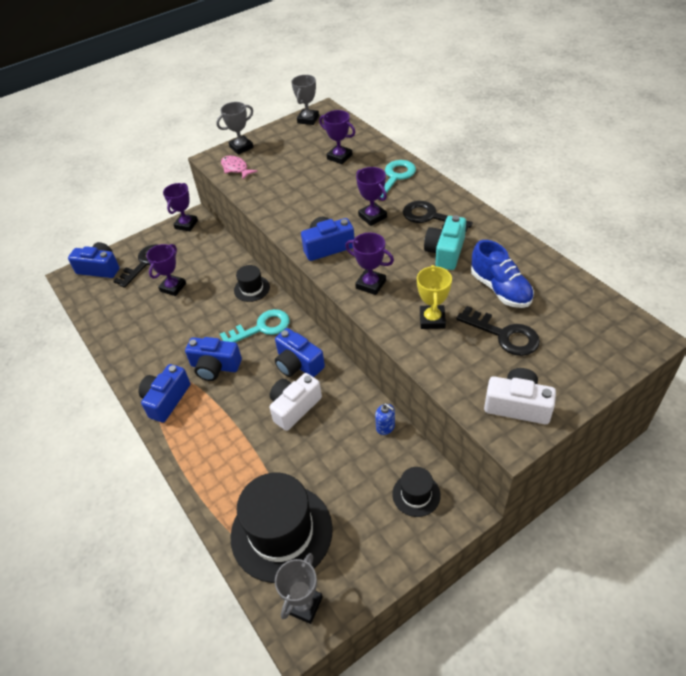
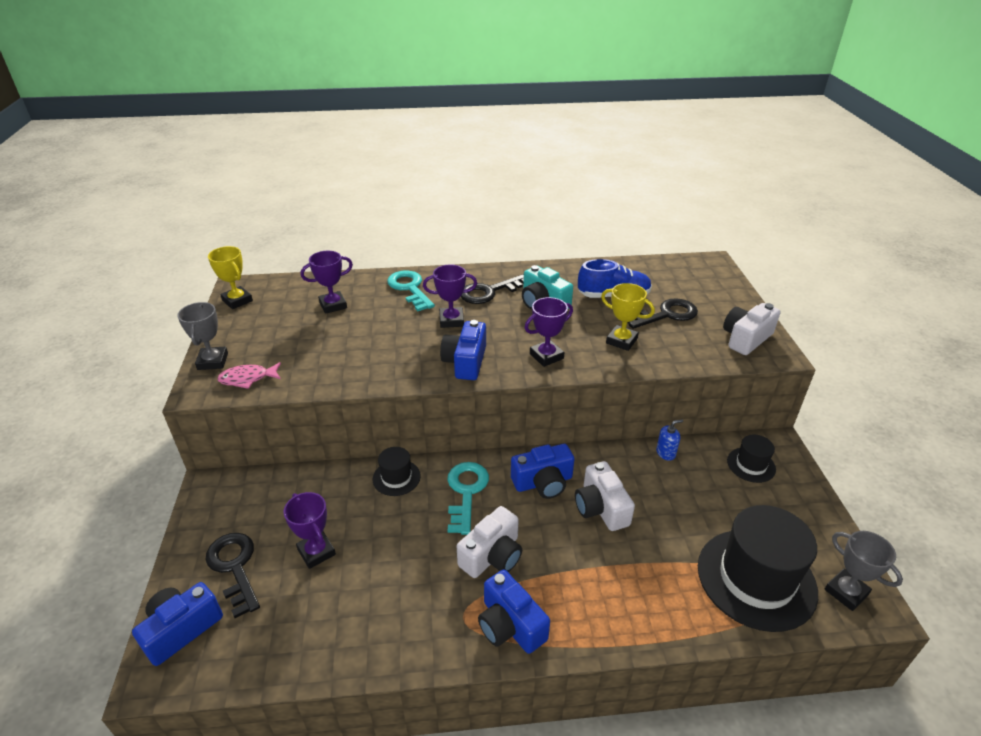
camera: 65 degrees left, 10 degrees down
purple trophy [163,183,198,231] -> none
blue camera [185,337,242,381] -> white camera [457,506,522,578]
grey trophy [291,75,319,125] -> yellow trophy [208,246,253,309]

